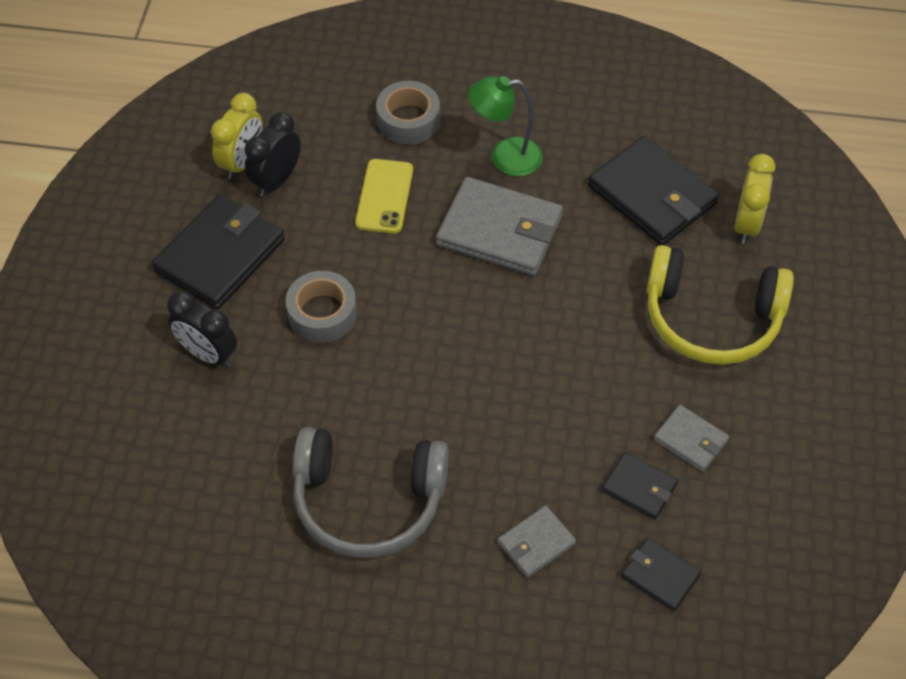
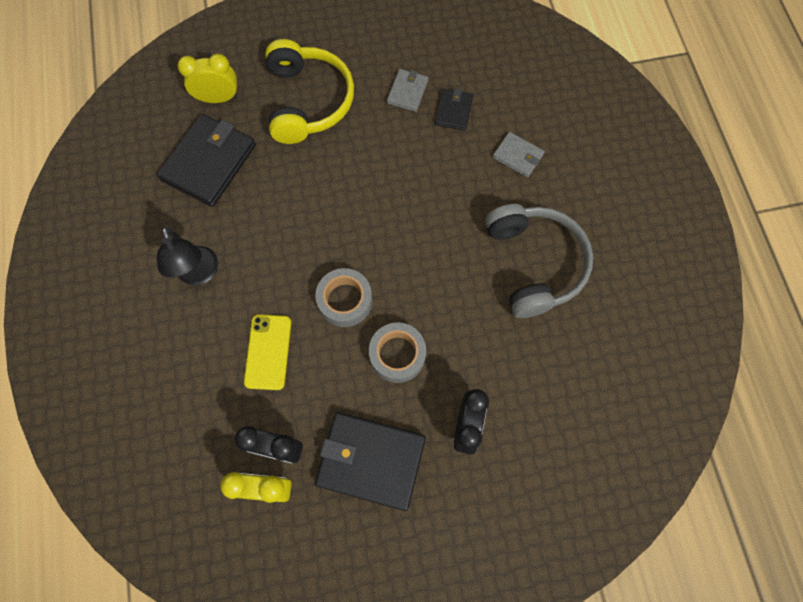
camera: 110 degrees left, 15 degrees up
yellow phone [355,159,413,234] -> yellow phone turned 75 degrees counterclockwise [244,314,291,390]
grey tape [376,81,440,145] -> grey tape moved to [315,268,372,327]
grey wallet [436,177,563,276] -> none
green lamp [468,76,543,176] -> black lamp [157,227,218,285]
black wallet [621,538,701,612] -> none

